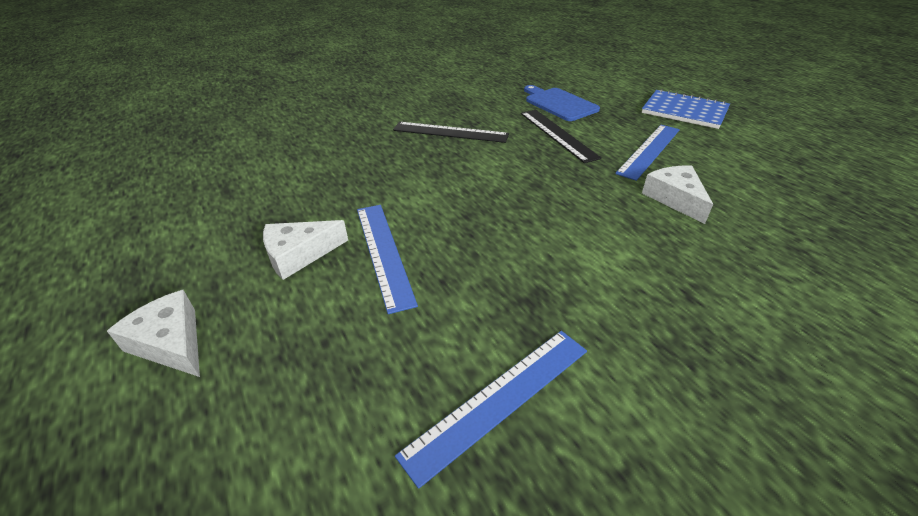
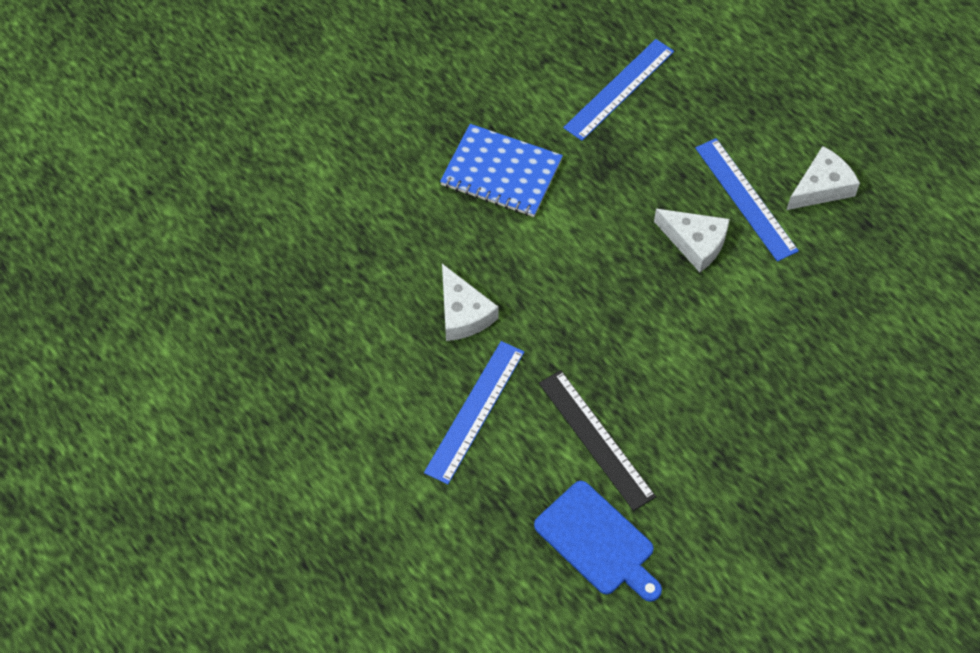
camera: 170 degrees right, 20 degrees up
white cheese [107,290,200,377] -> white cheese moved to [654,209,730,272]
black ruler [393,122,509,143] -> none
blue notebook [642,89,730,129] -> blue notebook moved to [440,124,563,217]

